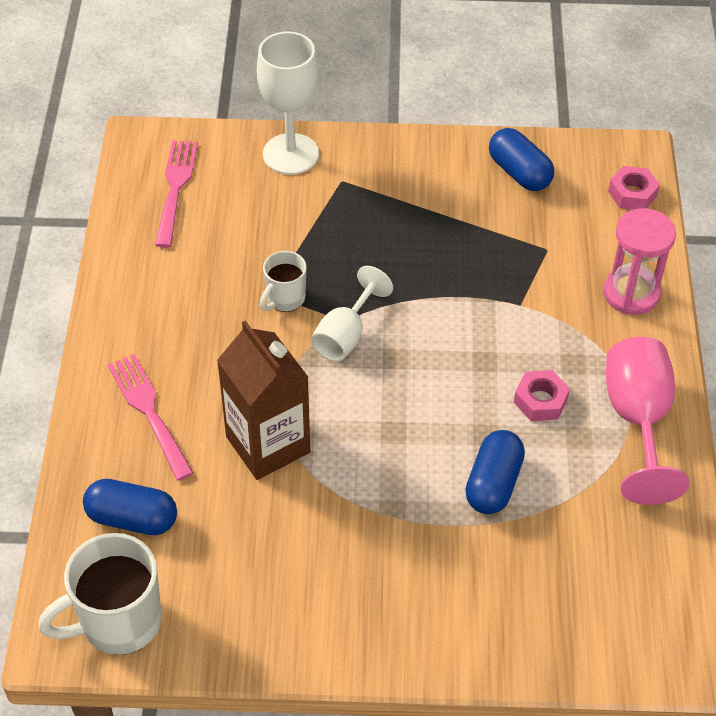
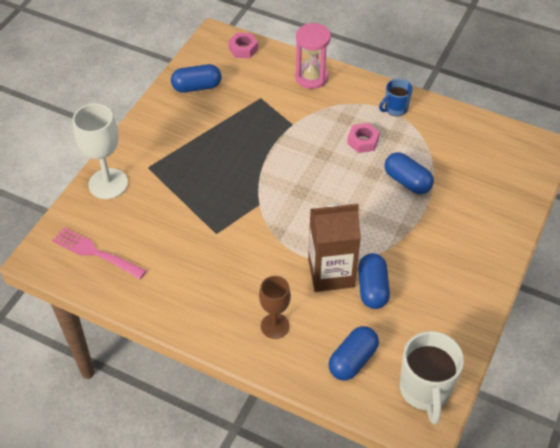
camera: 65 degrees left, 0 degrees up
pink fork [108,354,194,481] -> brown goblet [259,276,291,339]
white mug [260,251,307,312] -> none
white goblet [311,266,393,362] -> none
pink goblet [606,337,690,505] -> blue mug [379,79,413,116]
none -> blue capsule [358,253,390,309]

